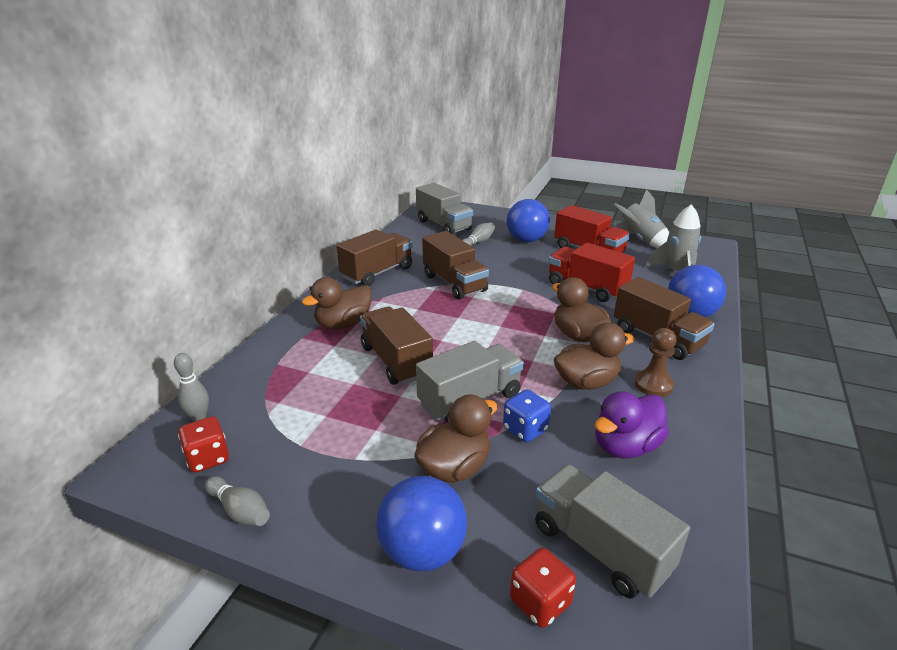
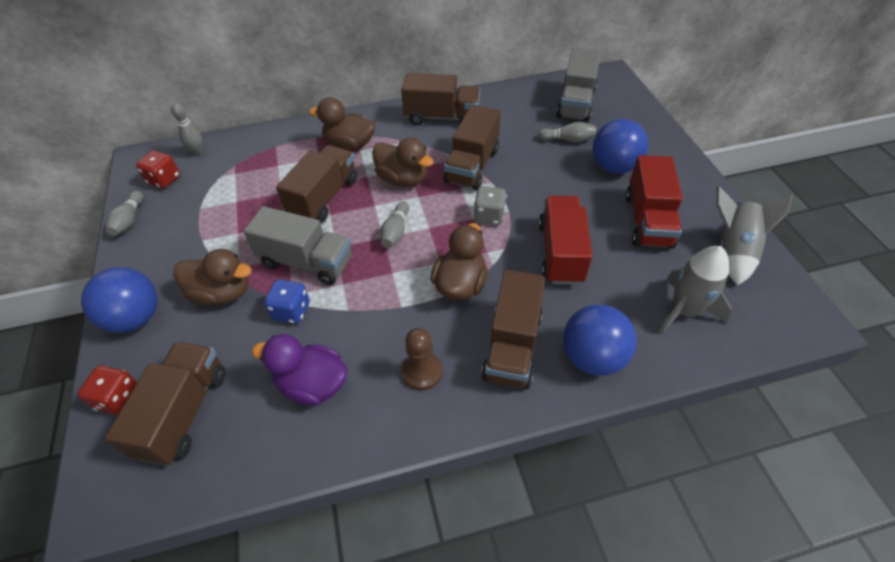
camera: 55 degrees right, 20 degrees up
grey truck [535,464,690,599] -> brown truck [105,342,226,466]
brown duck [554,322,635,390] -> brown duck moved to [372,137,434,187]
none -> grey bowling pin [380,201,409,248]
none -> grey dice [474,186,507,225]

